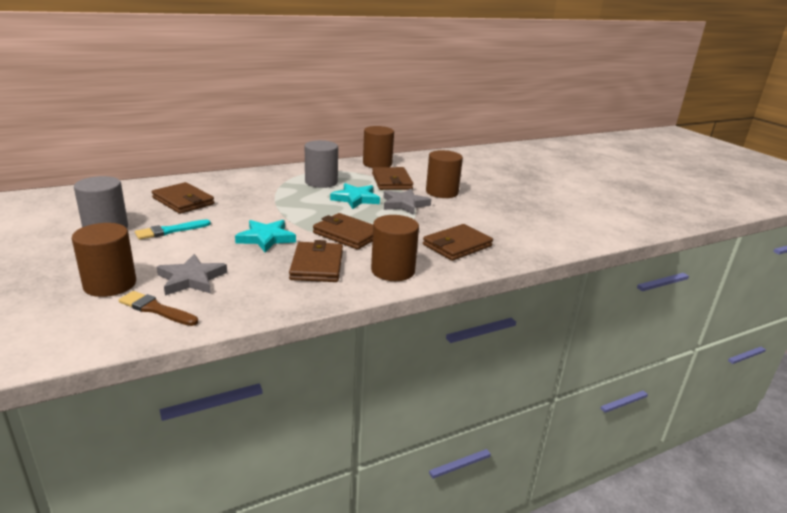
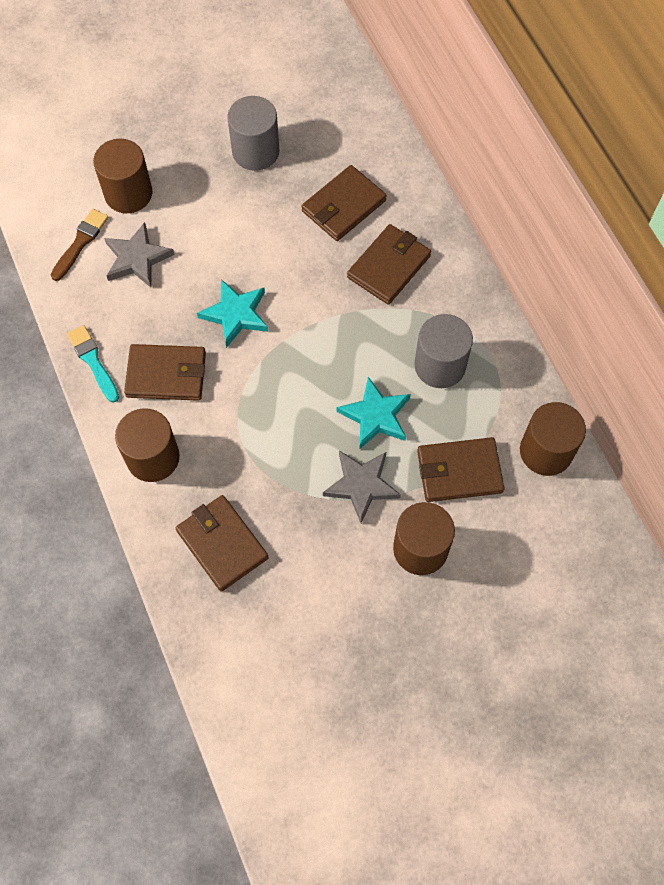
camera: 95 degrees right, 40 degrees up
turquoise brush [135,219,211,240] -> turquoise brush moved to [67,325,119,403]
brown wallet [313,213,373,250] -> brown wallet moved to [347,224,431,305]

